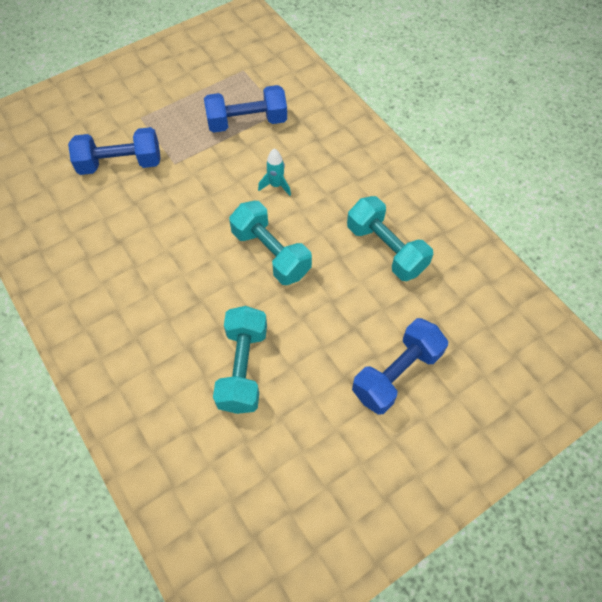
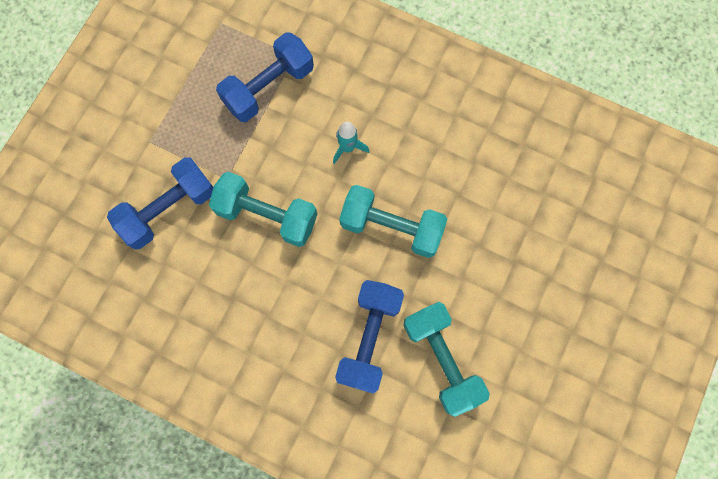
camera: 30 degrees left, 15 degrees up
turquoise dumbbell [347,196,433,281] -> turquoise dumbbell moved to [209,172,317,247]
blue dumbbell [352,318,448,415] -> blue dumbbell moved to [335,280,404,394]

